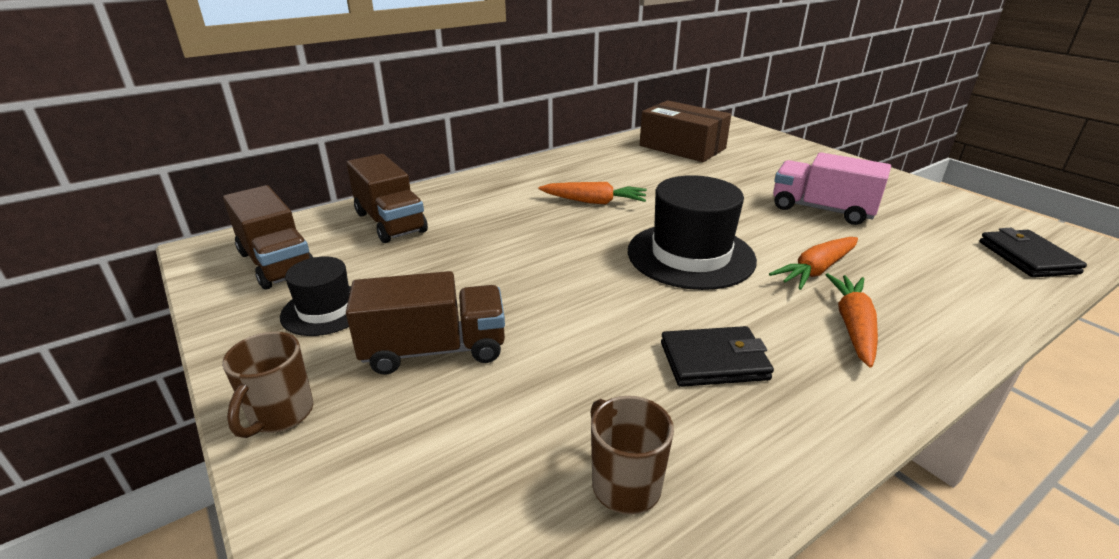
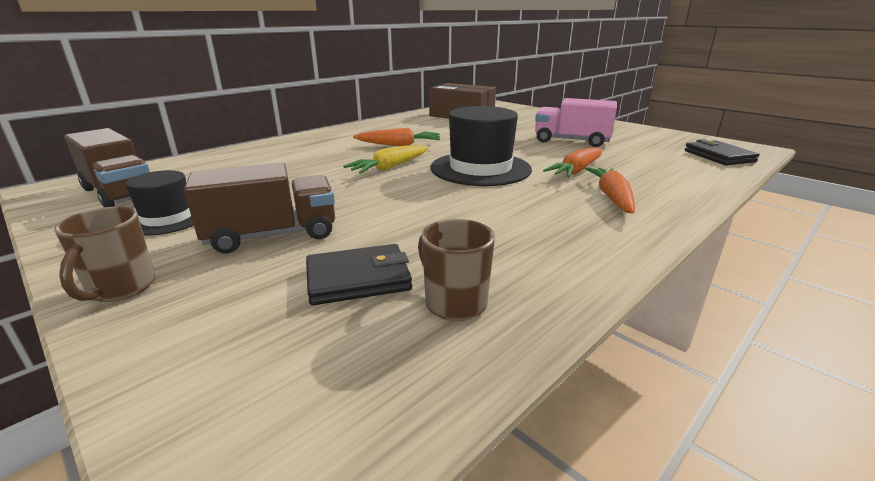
camera: 10 degrees left, 5 degrees down
brown truck [346,154,428,243] -> none
black wallet [661,326,774,387] -> black wallet moved to [306,244,412,305]
none -> yellow carrot [343,145,428,174]

